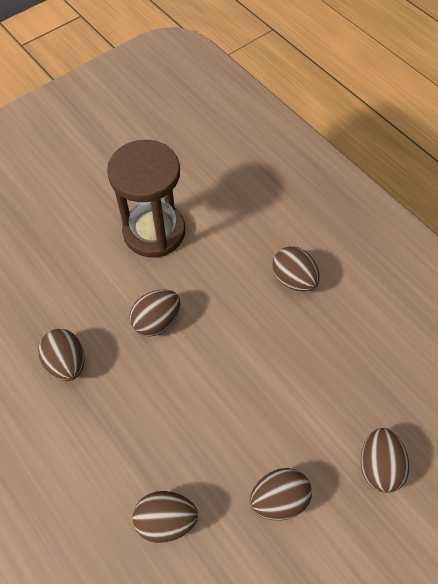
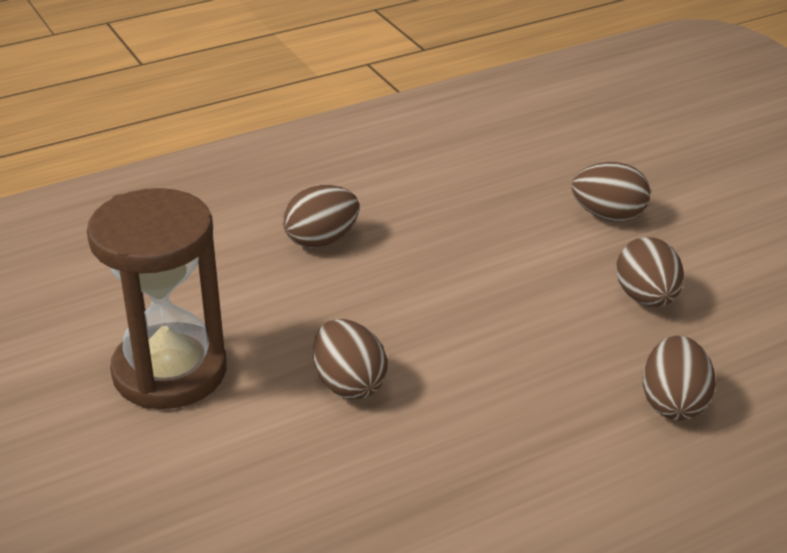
camera: 80 degrees left, 25 degrees down
brown egg [38,329,84,381] -> none

